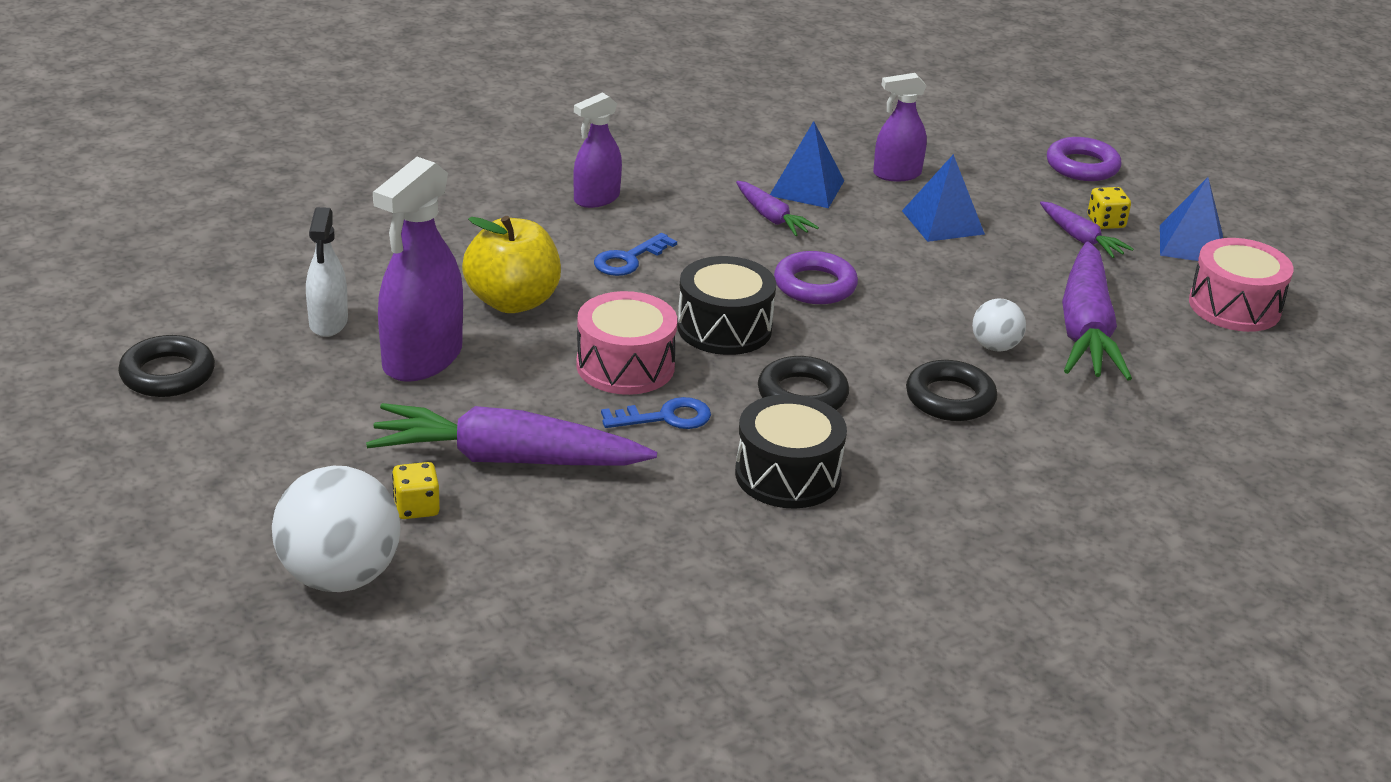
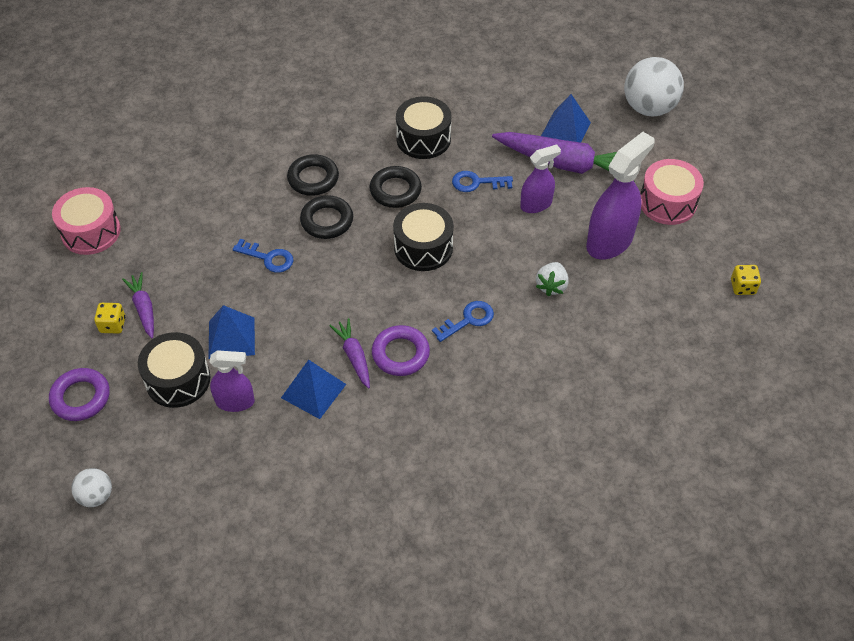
camera: 165 degrees left, 20 degrees up
black ring [118,335,215,397] -> black ring moved to [300,195,353,239]
white spray bottle [306,207,348,337] -> none
yellow dice [392,462,440,519] -> yellow dice moved to [731,265,761,295]
yellow apple [462,216,561,313] -> white strawberry [536,262,569,296]
purple spray bottle [573,92,622,208] -> purple spray bottle moved to [520,144,561,213]
pink drum [576,291,677,395] -> pink drum moved to [640,159,704,225]
purple ring [774,251,858,304] -> purple ring moved to [372,325,430,376]
white ball [972,298,1026,352] -> white ball moved to [71,468,112,507]
purple carrot [1062,241,1132,380] -> none
blue pyramid [1160,177,1223,261] -> blue pyramid moved to [541,94,591,142]
none -> black drum [138,332,210,408]
none -> blue key [233,239,294,273]

